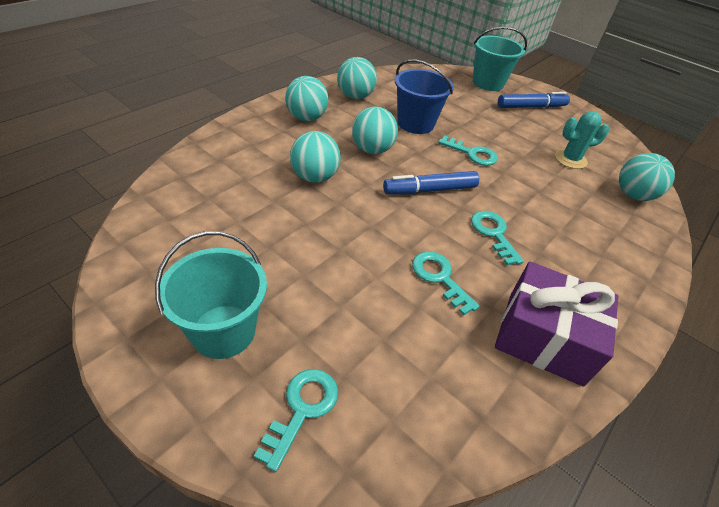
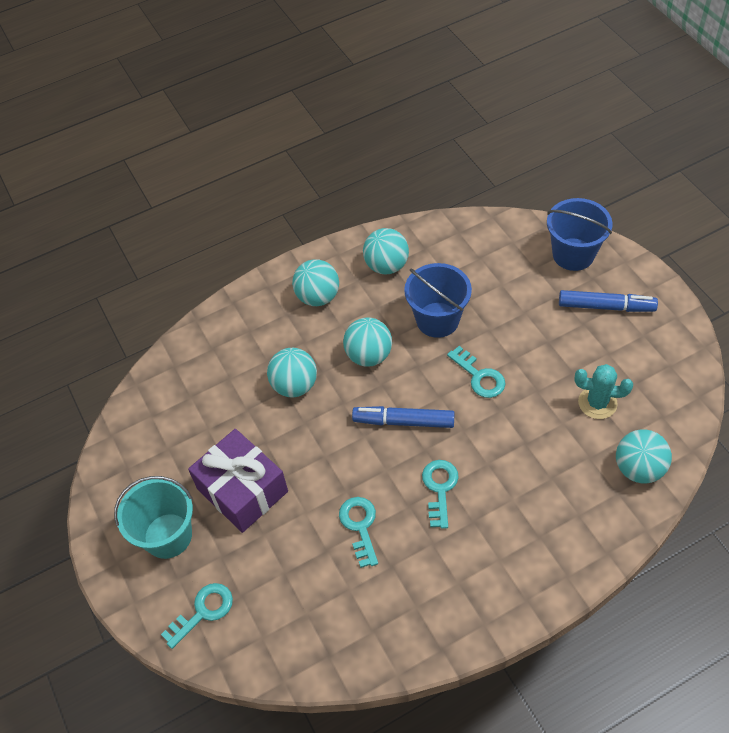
camera: 30 degrees right, 10 degrees up
turquoise bucket [473,27,527,91] -> blue bucket [547,198,612,271]
purple gift [495,261,618,387] -> purple gift moved to [188,429,288,533]

